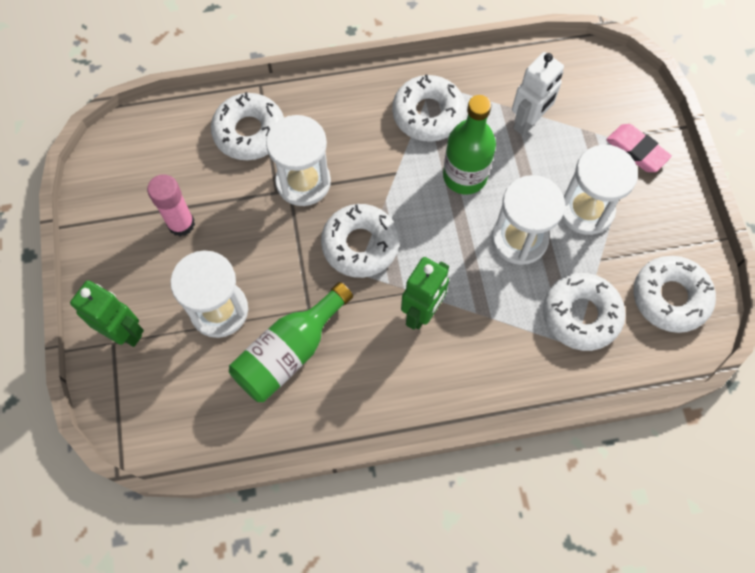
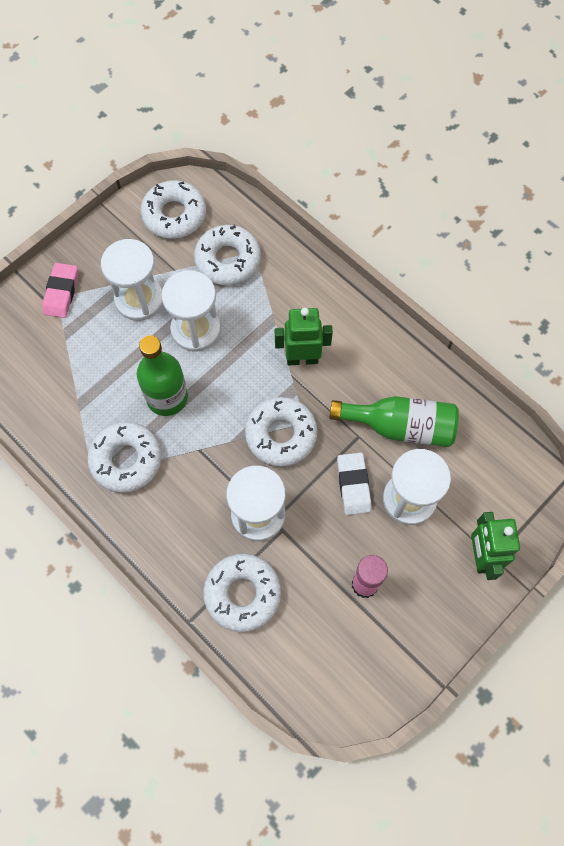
camera: 125 degrees left, 0 degrees up
white robot [512,52,564,135] -> none
none -> white eraser [337,453,371,515]

